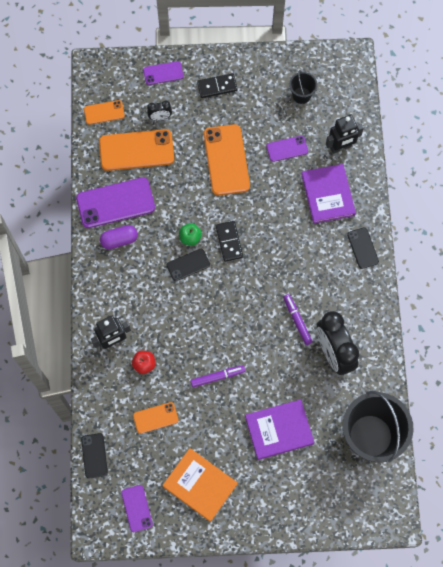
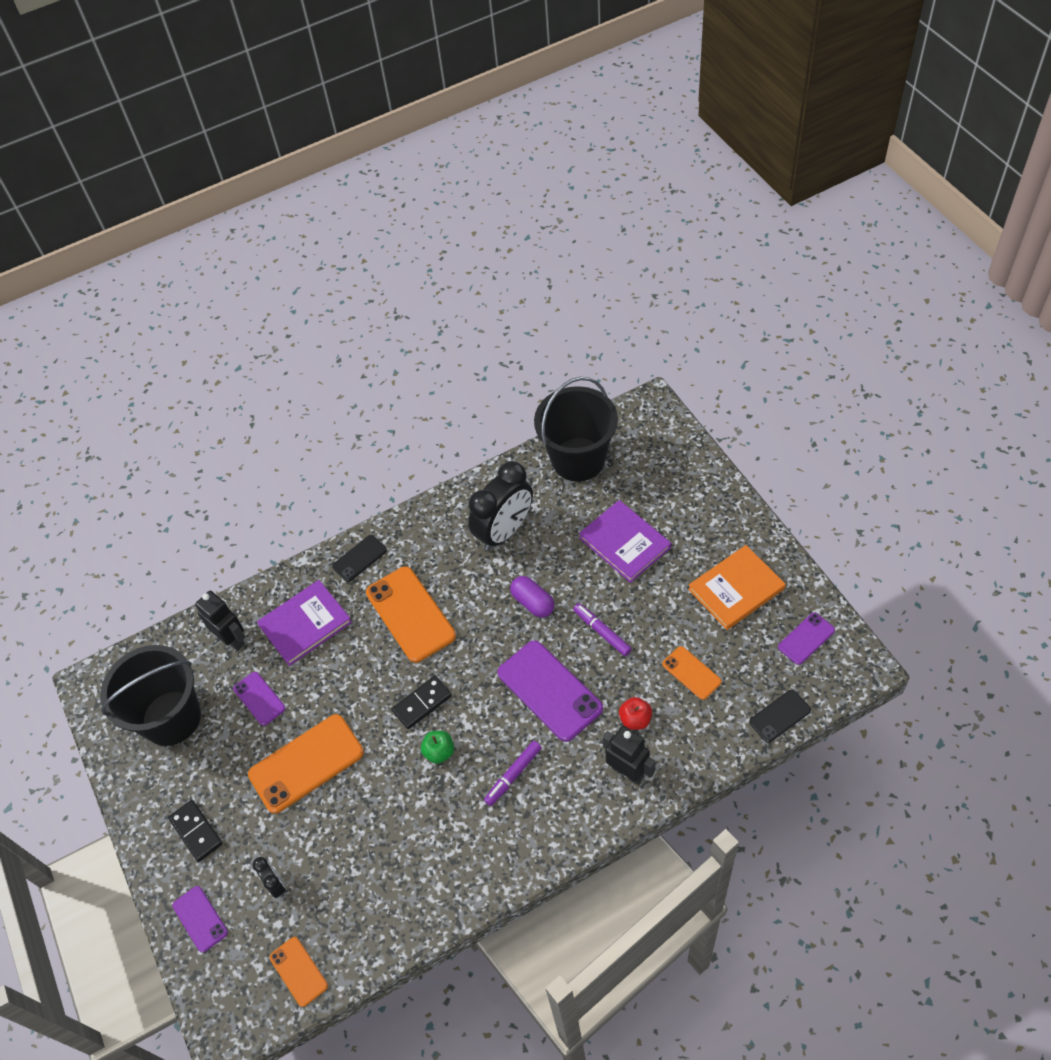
camera: 110 degrees left, 15 degrees down
purple phone [76,177,155,228] -> purple phone moved to [497,641,603,742]
orange phone [99,129,174,171] -> orange phone moved to [366,566,456,663]
purple capsule [100,225,138,249] -> purple capsule moved to [510,576,554,618]
orange book [162,448,238,522] -> orange book turned 45 degrees clockwise [688,545,786,630]
black phone [167,249,210,281] -> none
purple marker [283,294,313,345] -> purple marker moved to [484,741,542,806]
black bucket [289,70,318,104] -> black bucket [100,645,201,746], size x2.17

